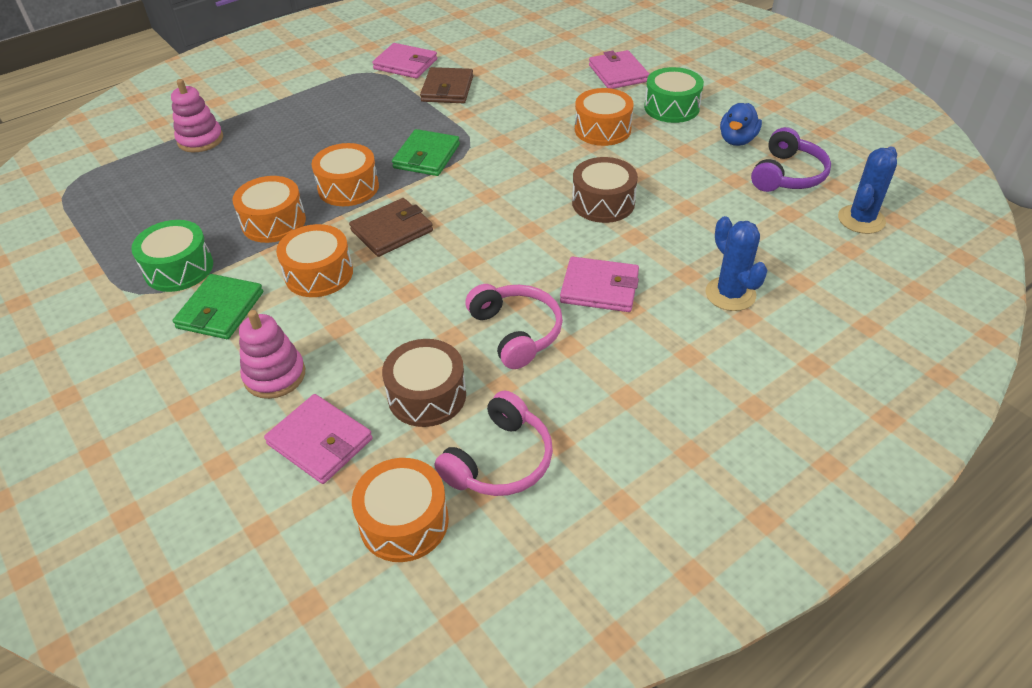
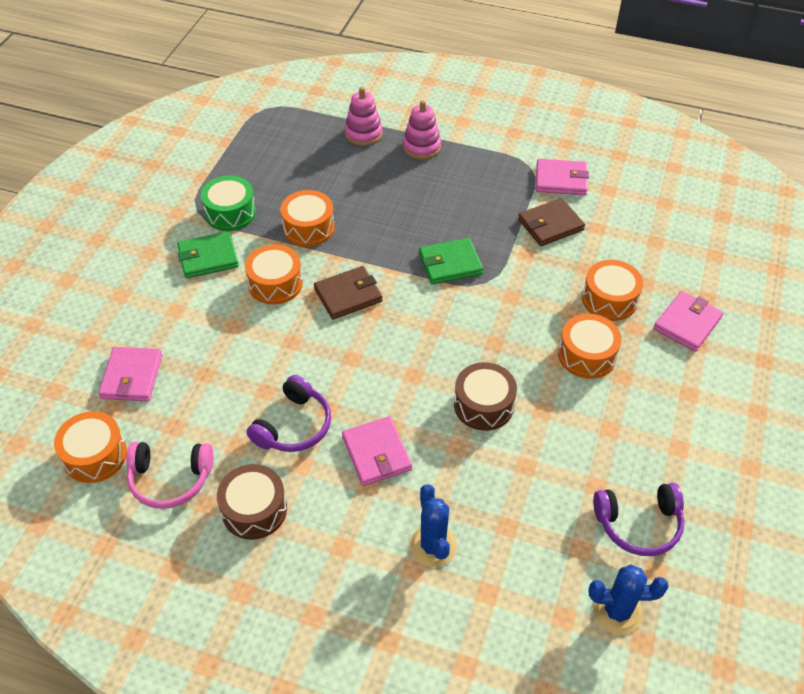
camera: 55 degrees right, 5 degrees up
pink stacking toy [239,310,305,399] -> pink stacking toy moved to [403,100,441,159]
orange drum [312,143,379,206] -> orange drum moved to [582,260,643,321]
brown wallet [349,198,433,257] -> brown wallet turned 45 degrees counterclockwise [314,266,383,320]
pink wallet [372,43,437,78] -> pink wallet turned 75 degrees counterclockwise [536,159,589,195]
brown drum [382,339,466,427] -> brown drum moved to [217,464,287,540]
pink headphones [465,284,563,369] -> purple headphones [246,375,331,452]
green drum [644,67,704,123] -> none
blue cactus [706,216,768,311] -> blue cactus turned 45 degrees counterclockwise [410,484,457,567]
blue duck [720,103,762,146] -> none

